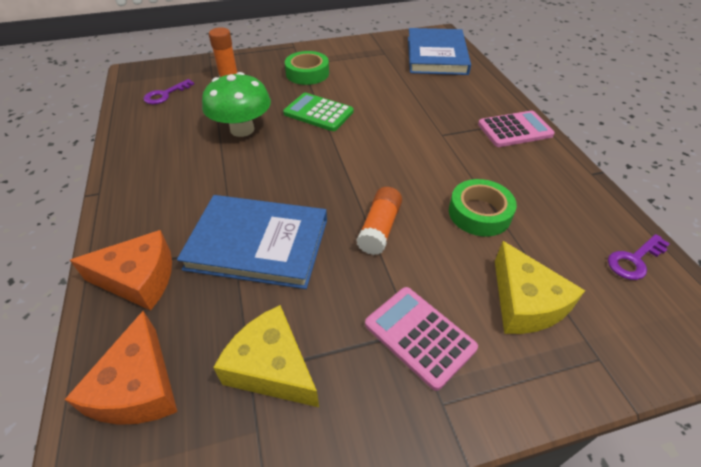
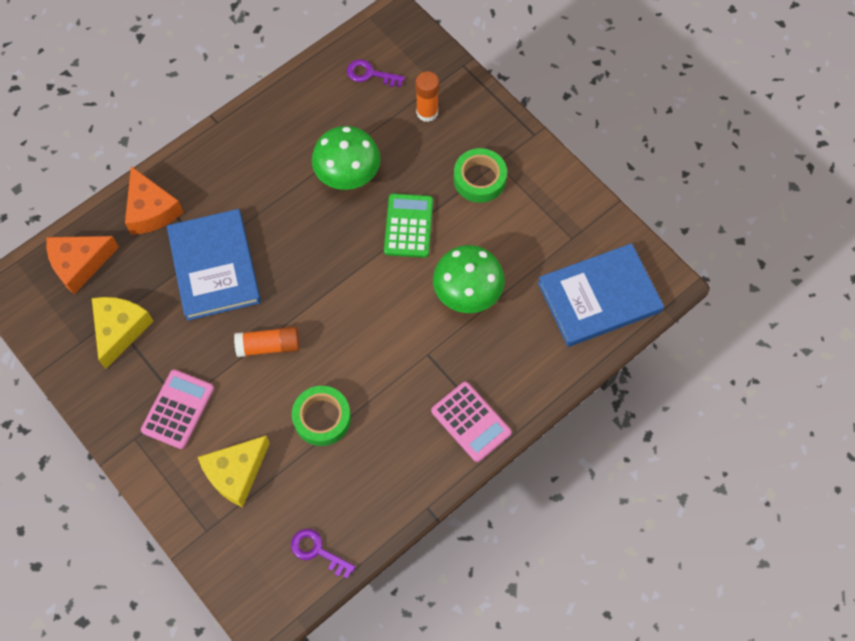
camera: 65 degrees right, 20 degrees up
none -> green mushroom [433,245,505,313]

